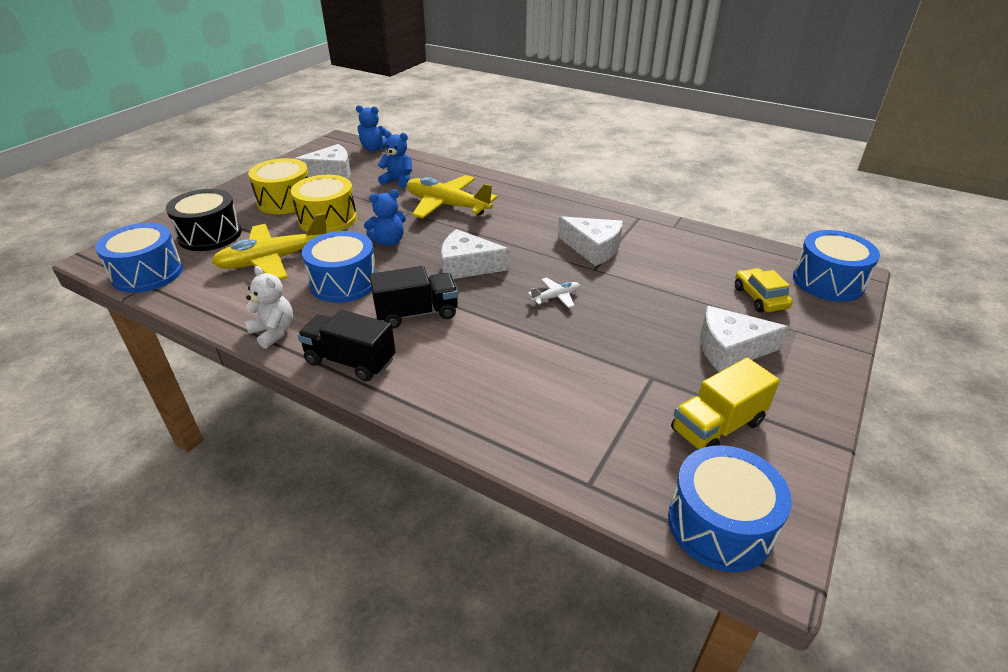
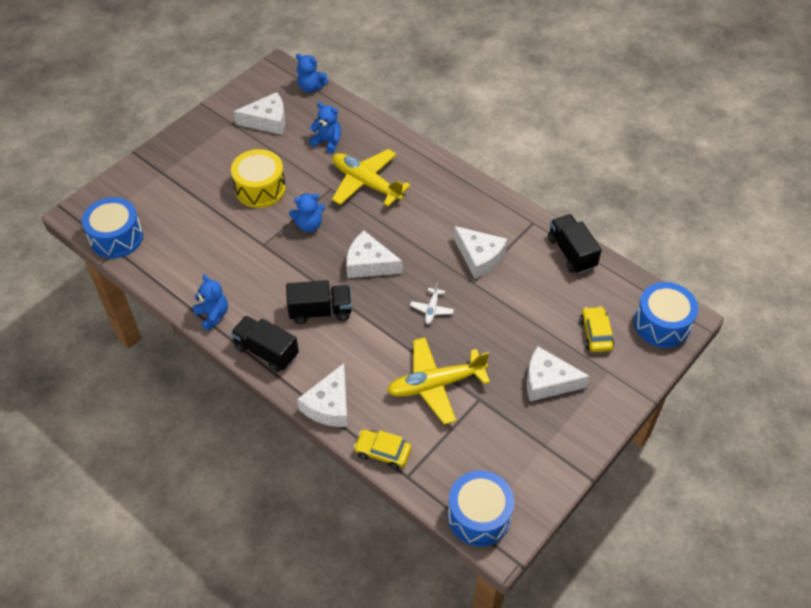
camera: 10 degrees right, 15 degrees up
black drum [166,189,242,251] -> none
yellow plane [211,213,327,280] -> yellow plane moved to [387,337,490,425]
white teddy bear [245,266,293,349] -> blue teddy bear [193,274,228,331]
yellow drum [248,158,308,214] -> none
blue drum [302,231,377,303] -> none
white plane [528,277,580,308] -> white plane turned 120 degrees clockwise [410,283,454,324]
yellow truck [671,358,780,450] -> none
none -> white cheese [297,363,348,427]
none -> yellow car [354,429,412,469]
none -> black truck [548,214,602,274]

